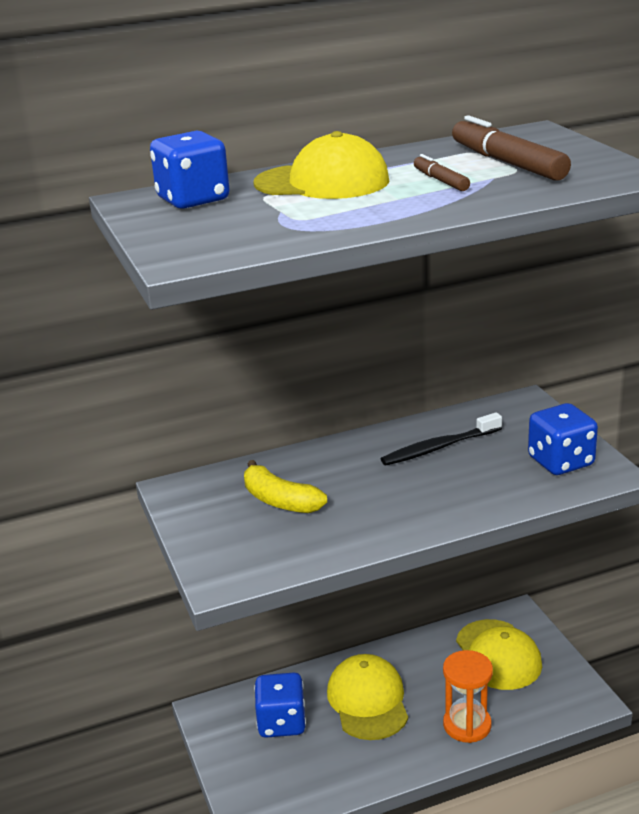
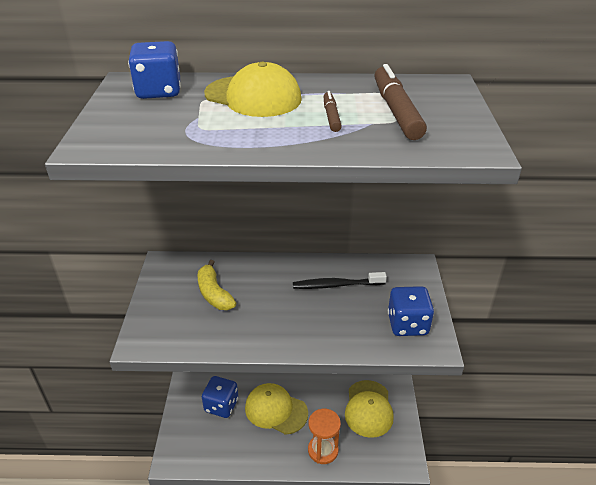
camera: 20 degrees right, 10 degrees up
yellow cap [327,654,408,740] -> yellow cap turned 75 degrees counterclockwise [245,383,308,435]

